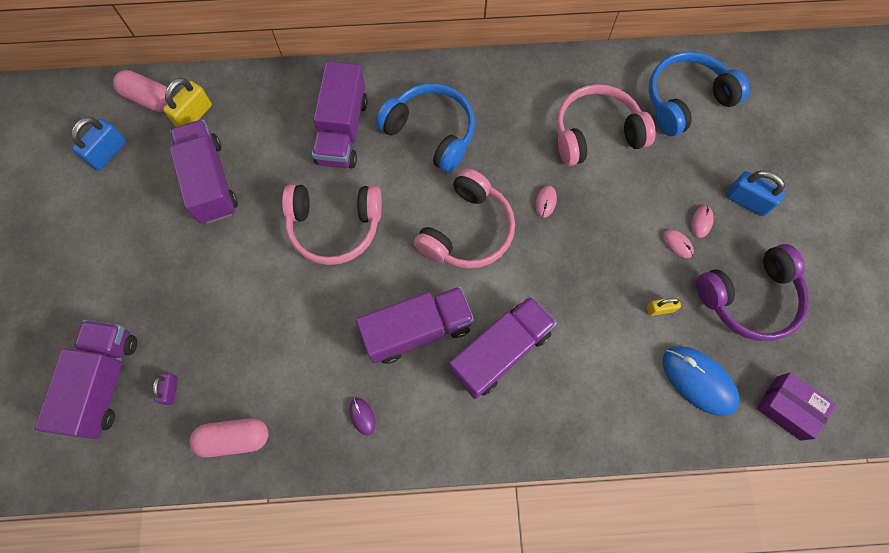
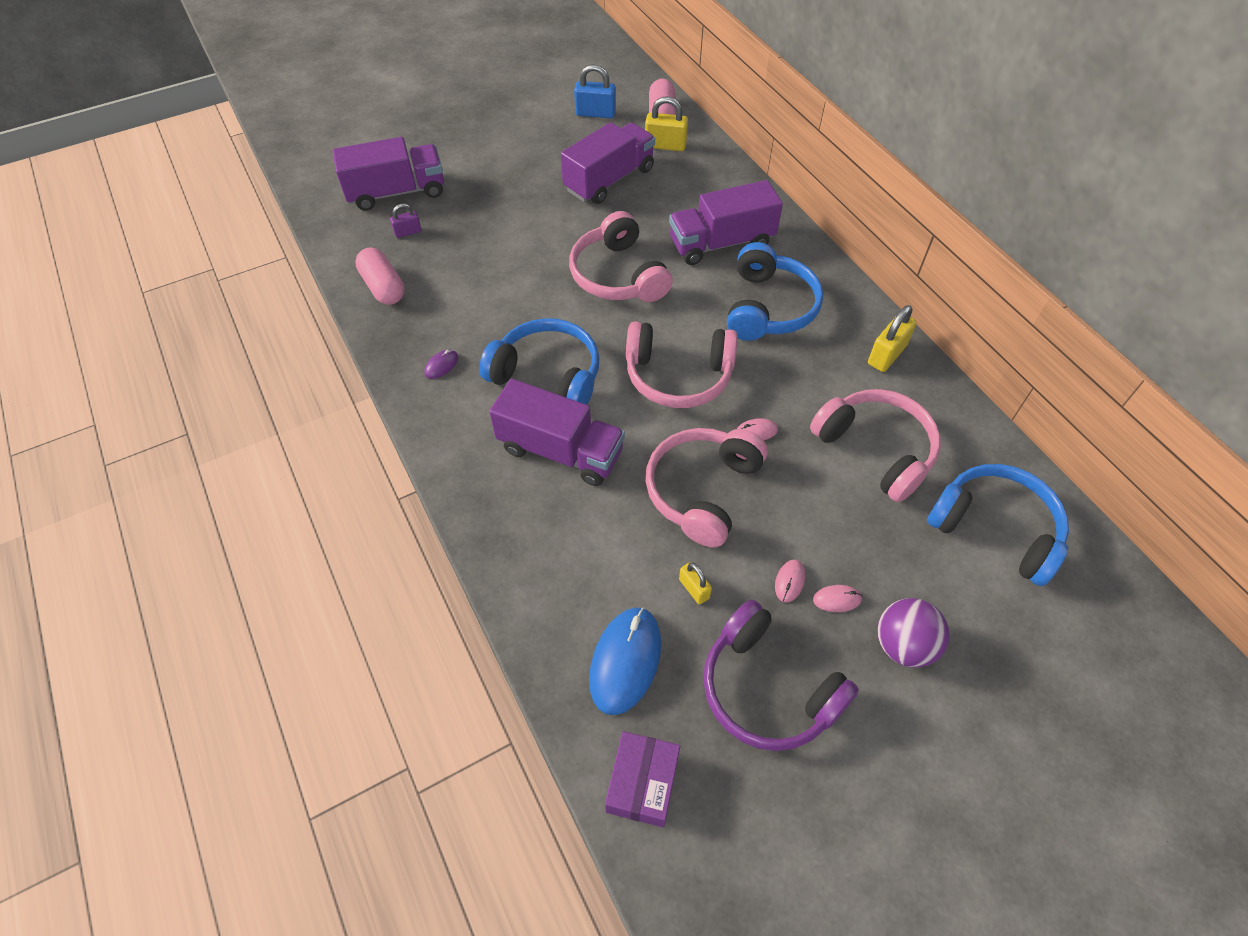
camera: 65 degrees right, 15 degrees down
purple truck [356,286,474,364] -> blue headphones [479,318,600,405]
blue padlock [726,170,785,216] -> purple ball [877,598,950,667]
none -> pink headphones [645,428,768,547]
none -> yellow padlock [868,305,917,372]

